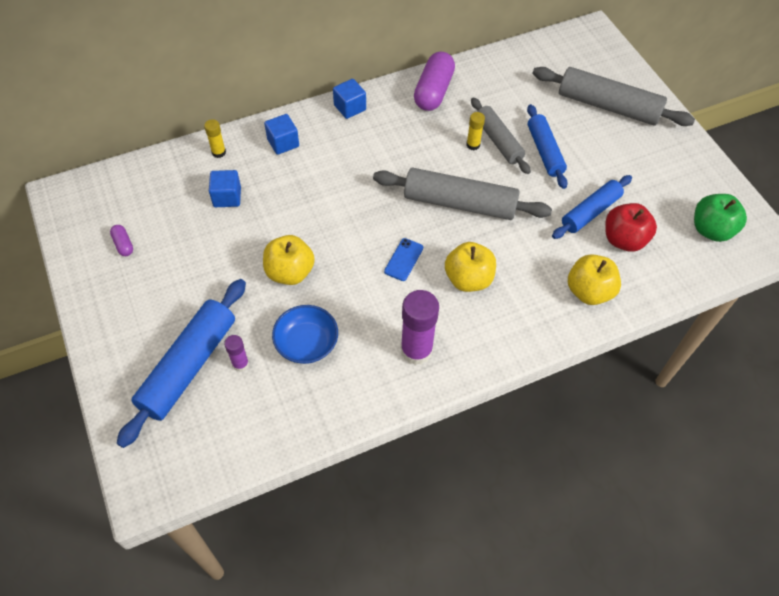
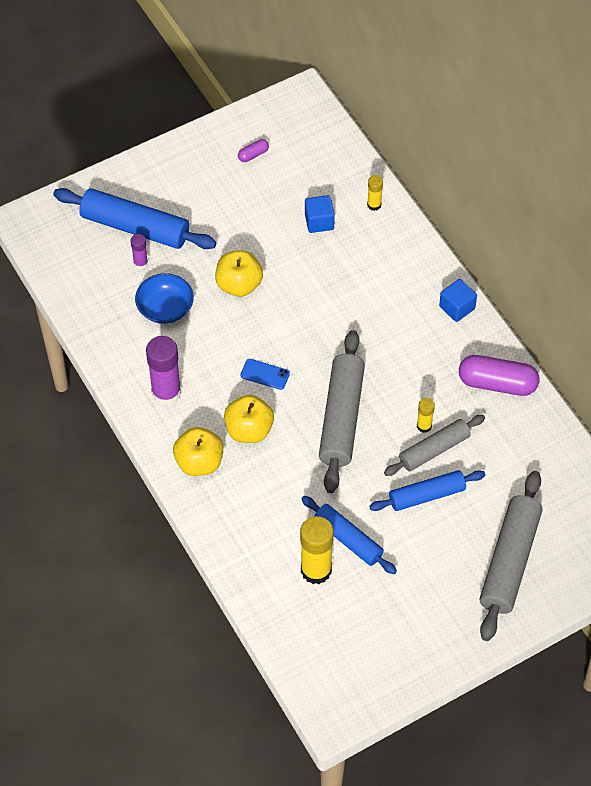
camera: 85 degrees right, 0 degrees up
blue cube [264,114,299,155] -> none
yellow apple [568,254,621,305] -> yellow apple moved to [173,427,223,476]
red apple [605,203,657,252] -> yellow glue stick [300,516,334,584]
green apple [694,194,747,242] -> none

